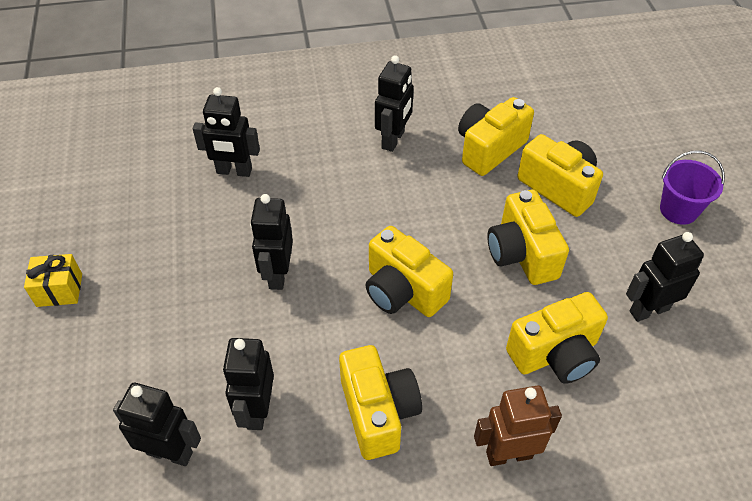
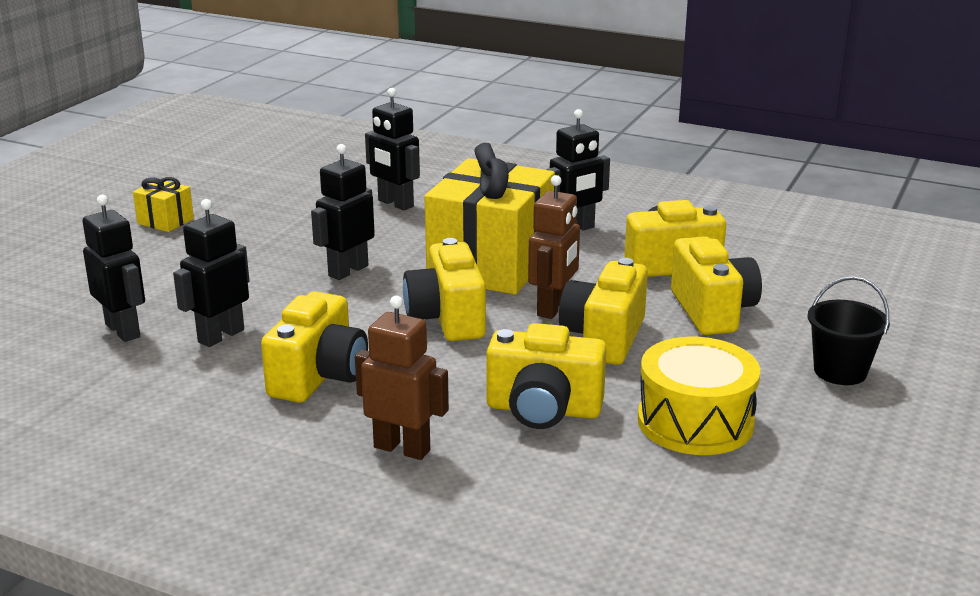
camera: 35 degrees right, 25 degrees down
black robot [626,232,704,322] -> yellow drum [638,337,760,455]
purple bucket [660,150,725,225] -> black bucket [808,276,890,385]
none -> yellow gift [425,143,555,295]
none -> brown robot [528,175,580,319]

